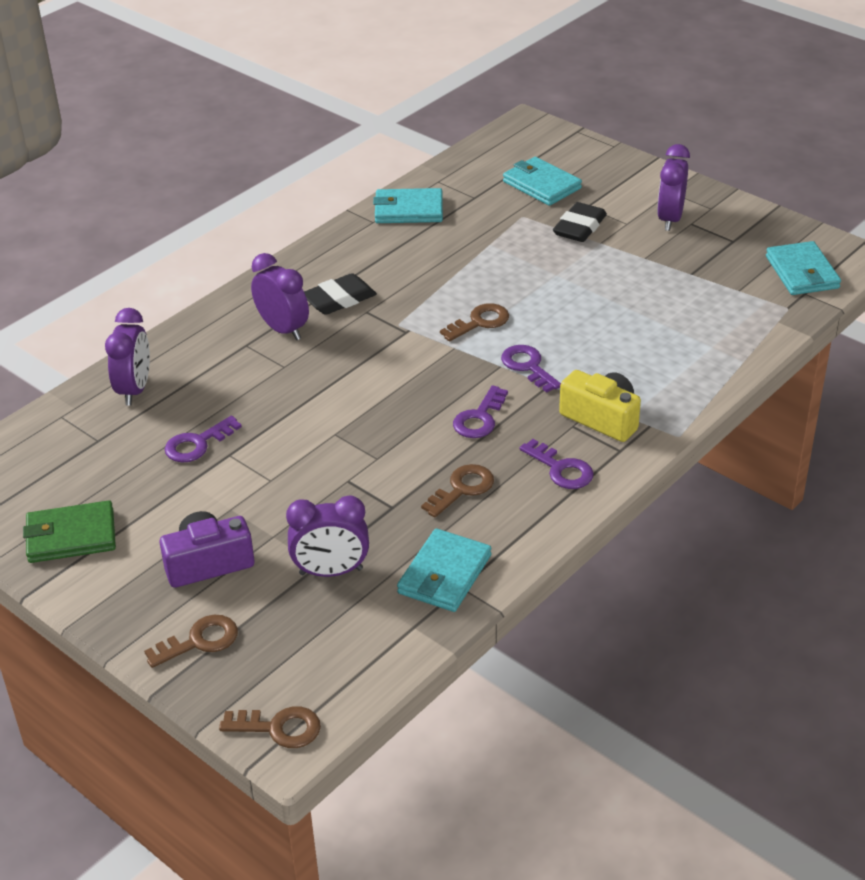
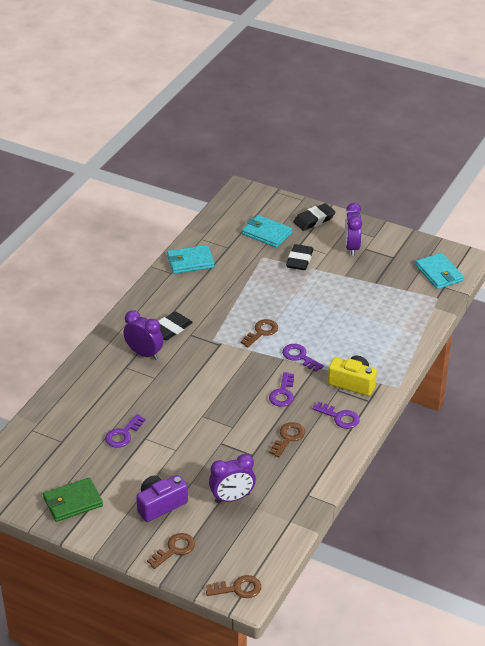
camera: 15 degrees left, 0 degrees up
purple clock [105,308,150,405] -> none
turquoise wallet [397,528,491,612] -> none
none -> black eraser [293,203,335,231]

